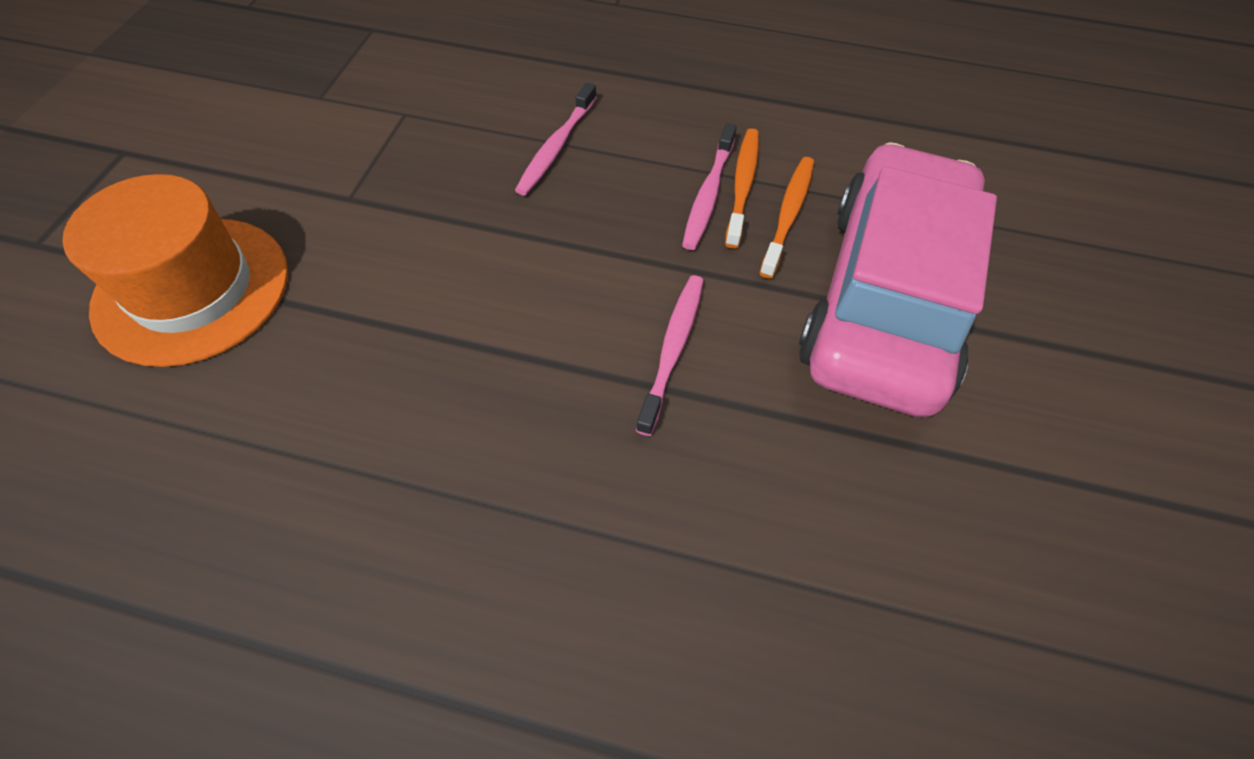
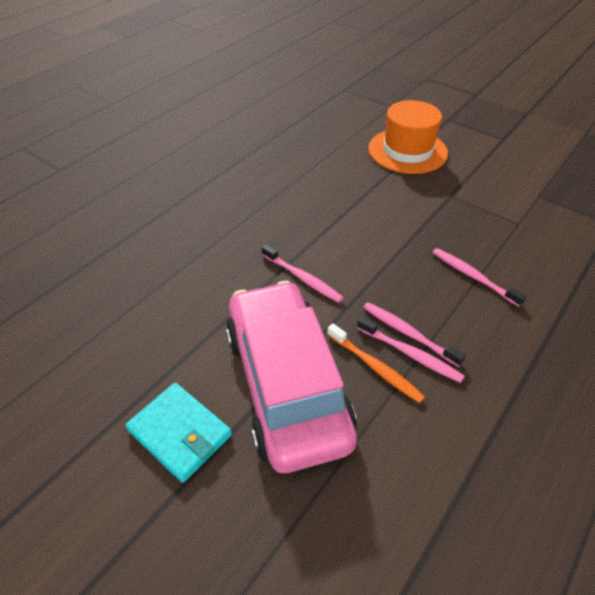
camera: 115 degrees right, 10 degrees down
orange toothbrush [725,128,759,249] -> pink toothbrush [357,317,464,383]
pink car [799,142,997,417] -> pink car turned 150 degrees counterclockwise [226,281,357,473]
none -> turquoise wallet [125,382,232,483]

